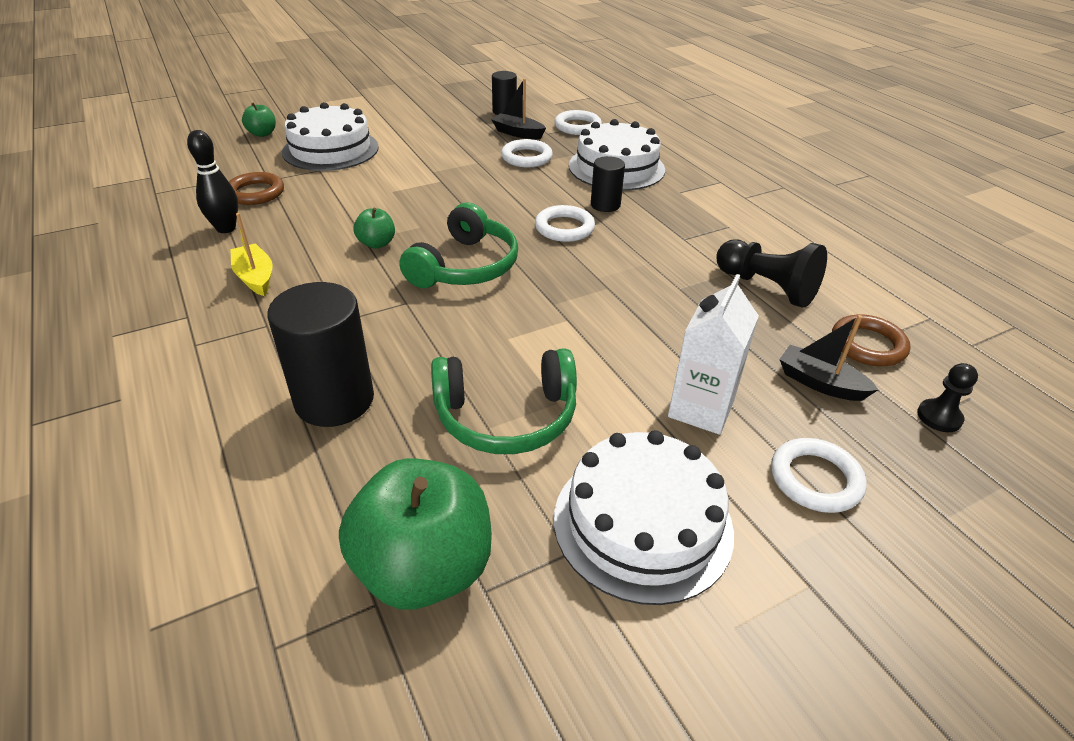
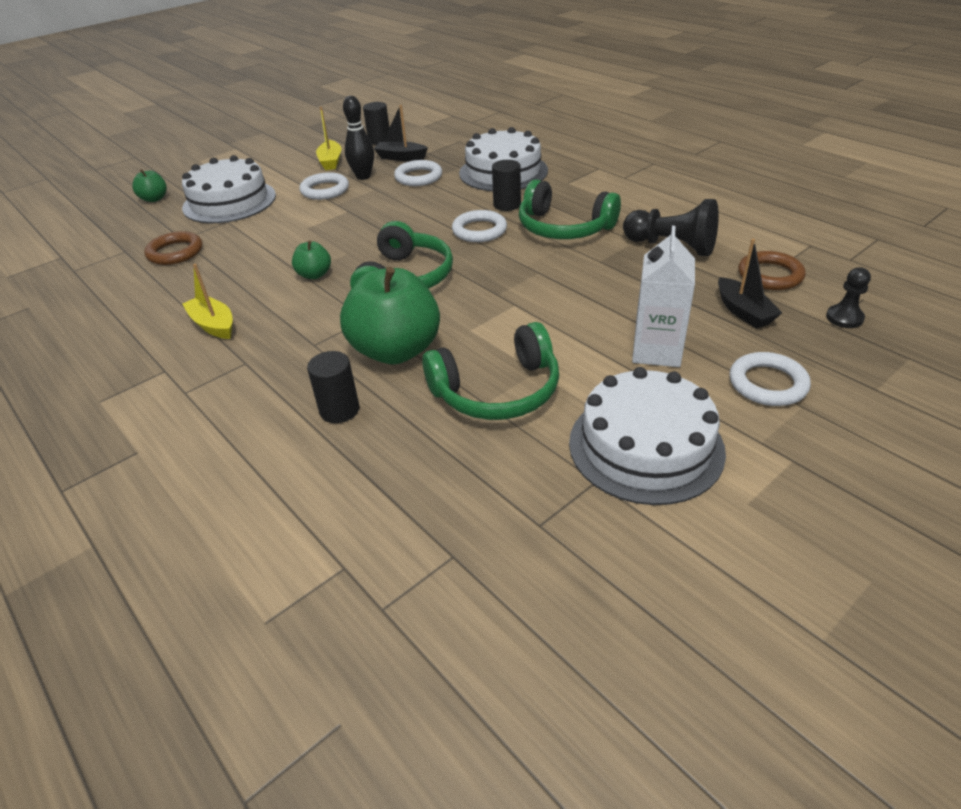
camera: 10 degrees left, 0 degrees up
black bowling pin [187,130,238,233] -> black bowling pin moved to [343,96,374,180]
black cylinder [267,282,374,427] -> black cylinder [307,351,359,423], size x0.56
green apple [339,458,492,610] -> green apple moved to [340,267,440,364]
white ring [555,110,602,135] -> white ring moved to [300,172,349,200]
black boat [779,315,878,401] -> black boat turned 135 degrees counterclockwise [718,239,782,329]
none -> yellow boat [316,107,342,170]
none -> green headphones [519,179,621,239]

